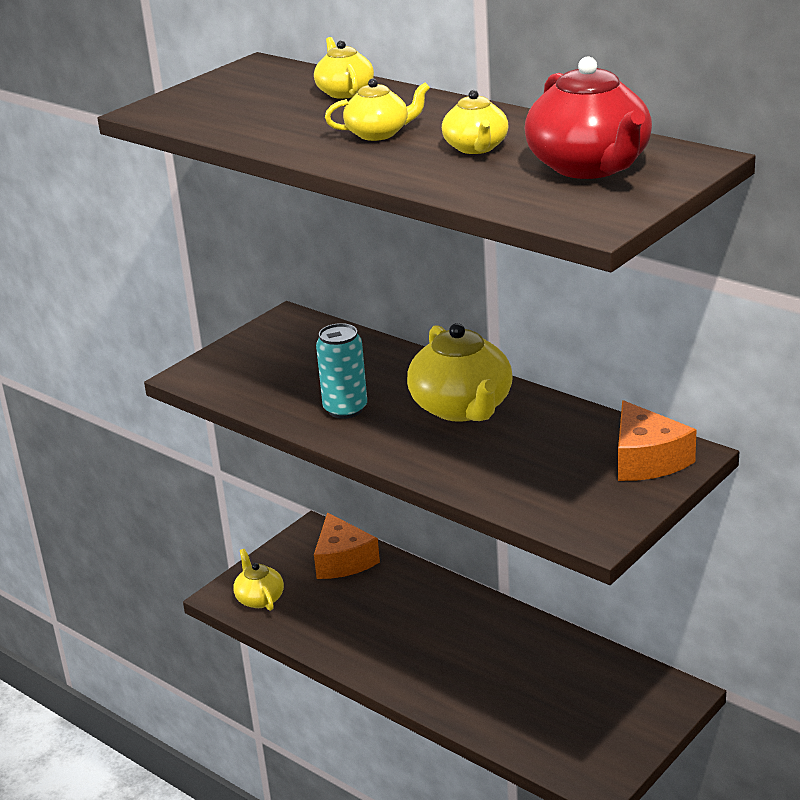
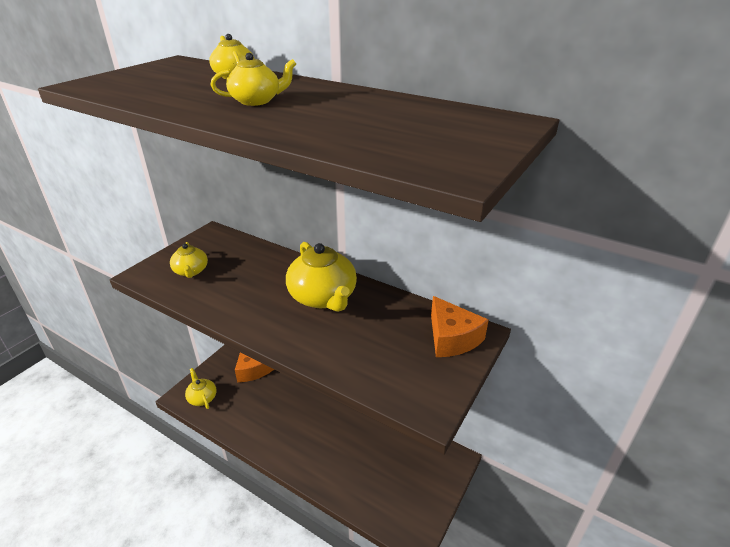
camera: 10 degrees left, 5 degrees up
turquoise can [316,323,367,419] -> none
yellow teapot [442,90,509,154] -> yellow teapot moved to [170,242,208,278]
red teapot [525,56,652,179] -> none

